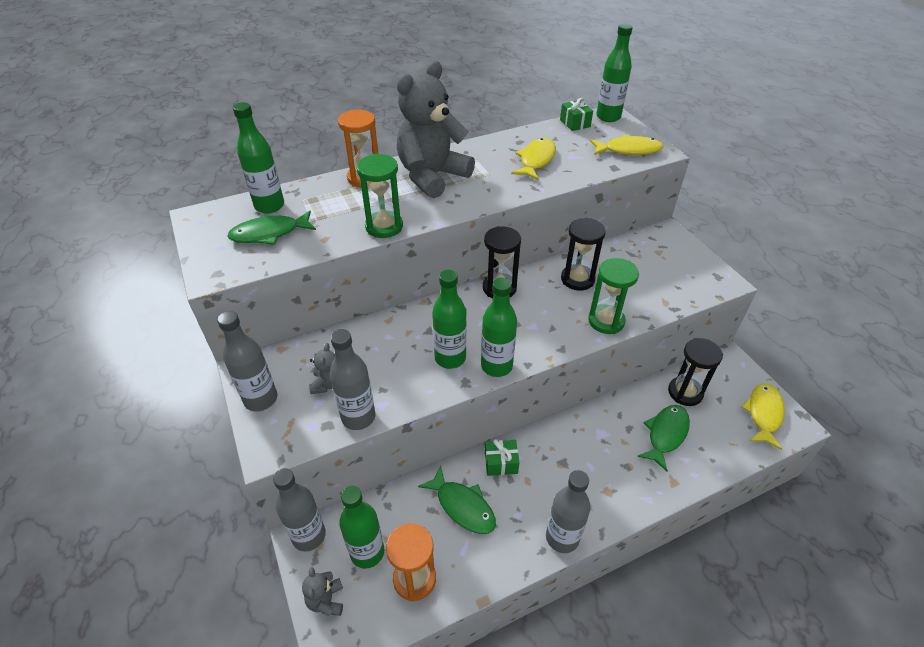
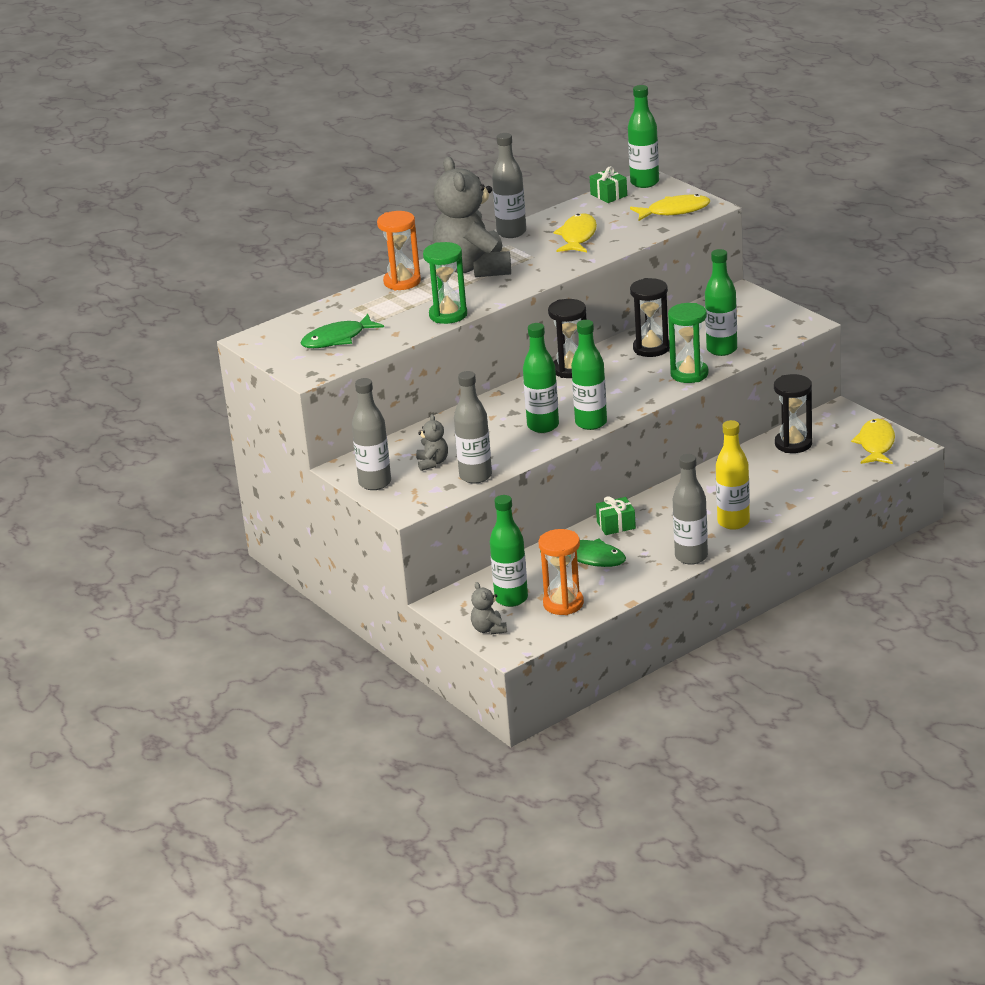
camera: 10 degrees left, 15 degrees down
green bottle [233,102,284,213] -> green bottle moved to [705,249,737,356]
grey bottle [273,468,326,551] -> grey bottle moved to [492,133,526,238]
grey teddy bear [397,61,475,198] -> grey teddy bear turned 45 degrees counterclockwise [433,156,511,277]
green fish [637,405,690,472] -> none
none -> yellow bottle [716,420,750,530]

